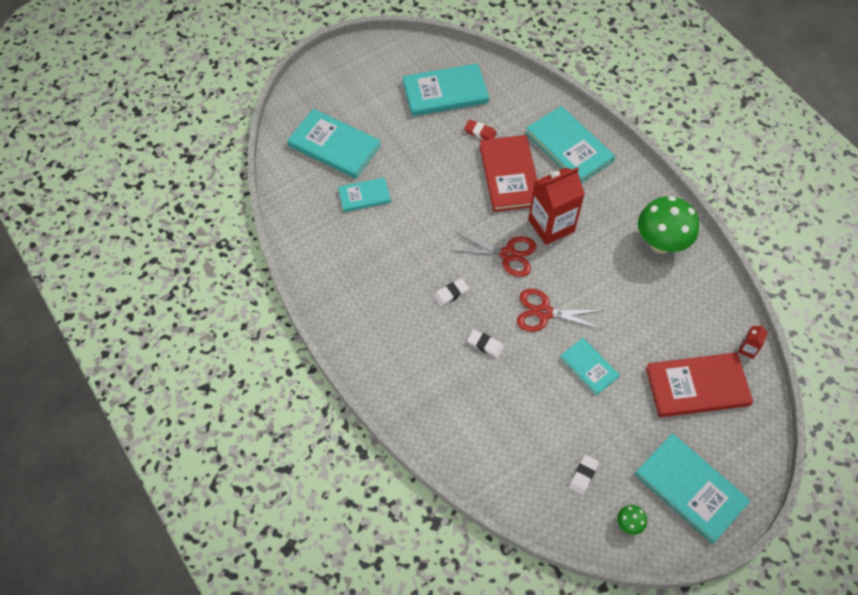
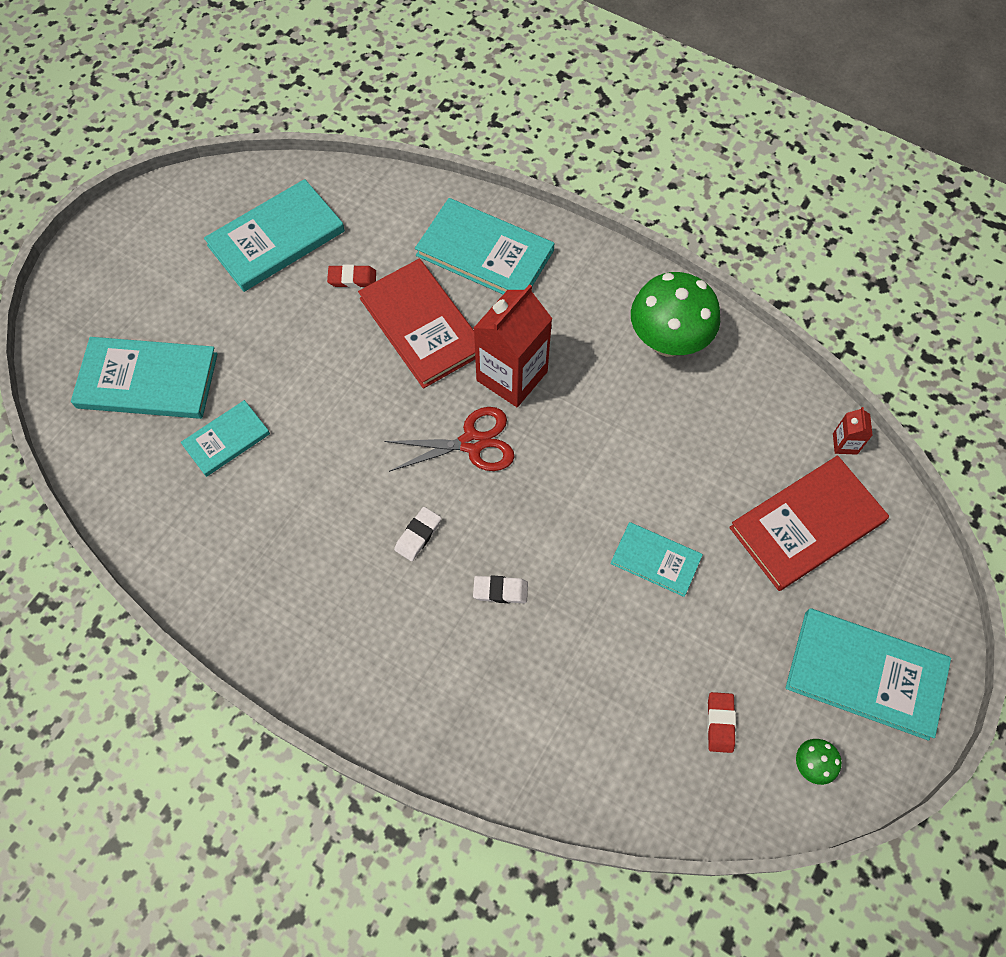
camera: 25 degrees left, 5 degrees up
red scissors [517,289,604,332] -> none
white eraser [569,455,599,495] -> red eraser [707,692,736,753]

